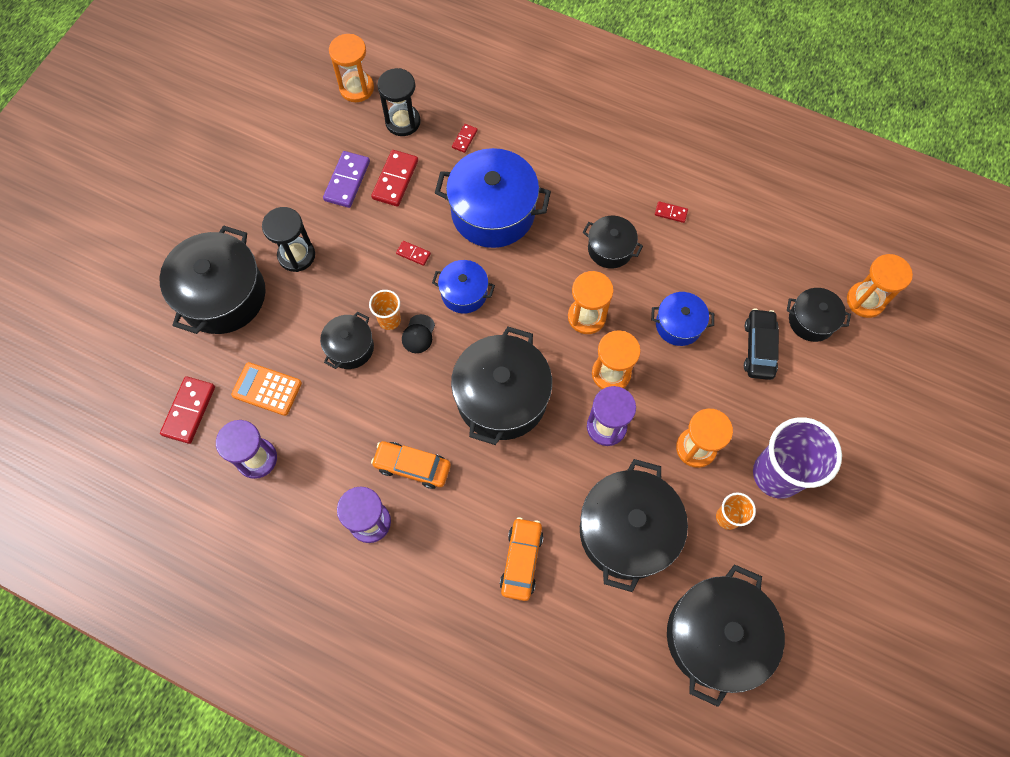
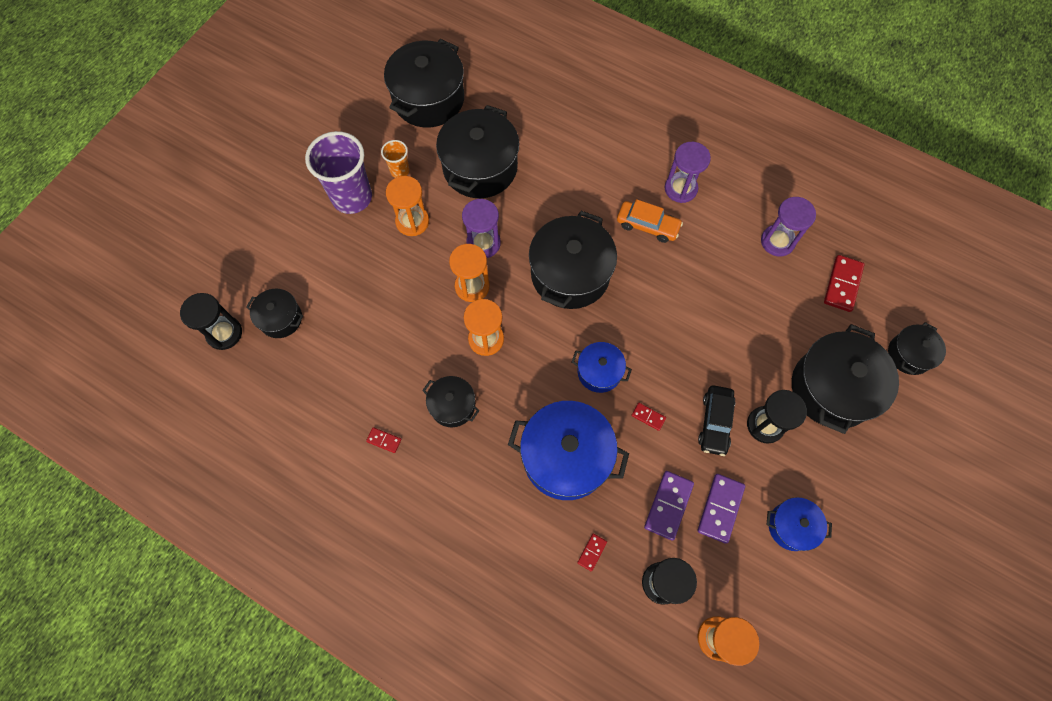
camera: 175 degrees left, 0 degrees up
orange calculator [231,362,302,416] -> none
black pot [320,311,374,369] -> black pot moved to [888,322,946,375]
orange cup [369,290,401,330] -> none
red domino [371,150,418,207] -> purple domino [644,471,694,541]
black cap [402,314,435,353] -> none
orange car [500,517,544,601] -> none
blue pot [651,292,714,346] -> blue pot moved to [767,497,832,551]
black car [744,309,779,380] -> black car moved to [698,386,735,456]
orange hourglass [847,254,913,318] -> black hourglass [180,293,242,350]

